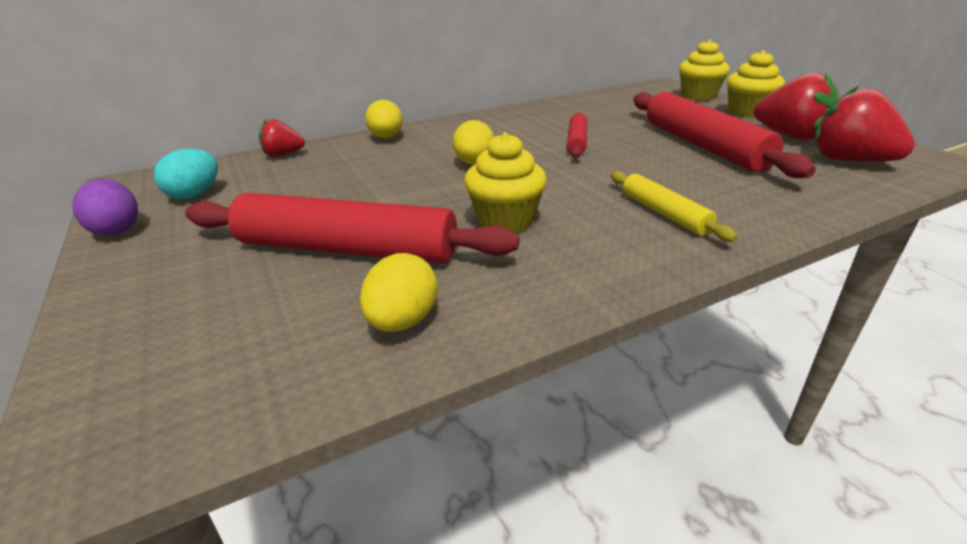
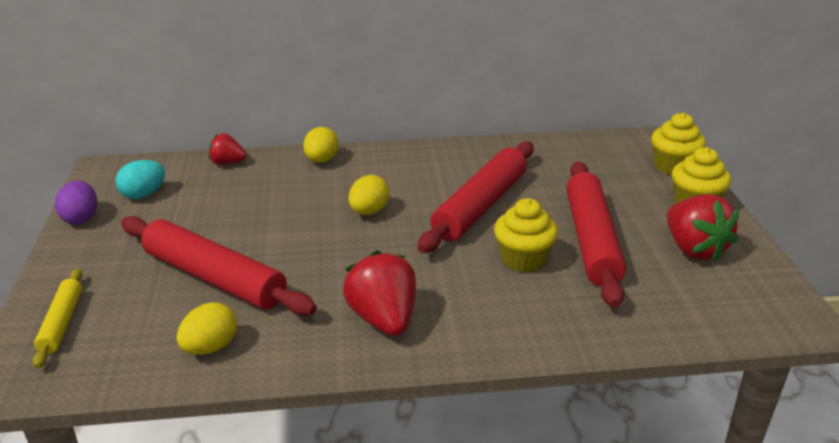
camera: 20 degrees right, 0 degrees up
yellow cupcake [464,132,547,233] -> yellow cupcake moved to [494,198,558,273]
red rolling pin [567,112,587,158] -> red rolling pin [418,142,534,253], size x1.92
yellow rolling pin [611,171,738,242] -> yellow rolling pin moved to [33,269,82,368]
red strawberry [815,86,915,162] -> red strawberry moved to [343,250,416,336]

